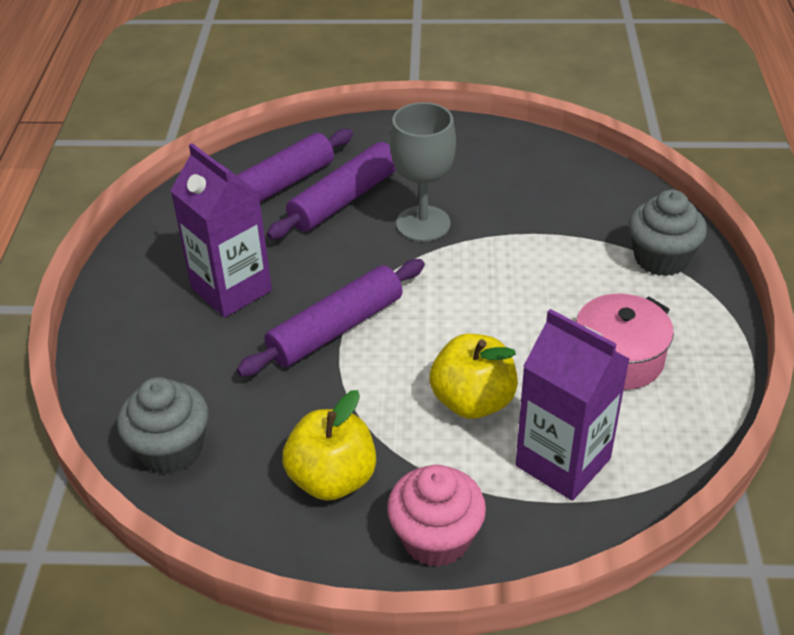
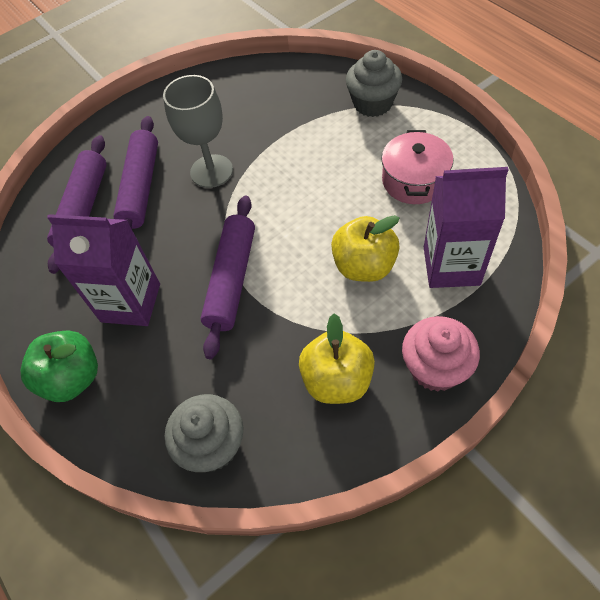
camera: 35 degrees left, 15 degrees up
none -> green apple [20,330,98,402]

